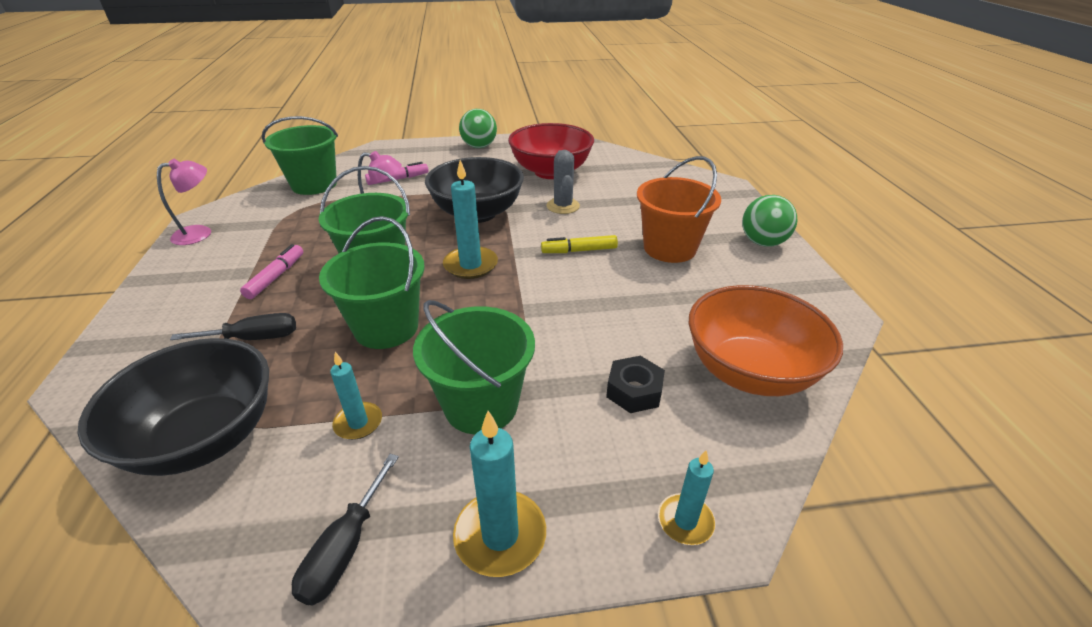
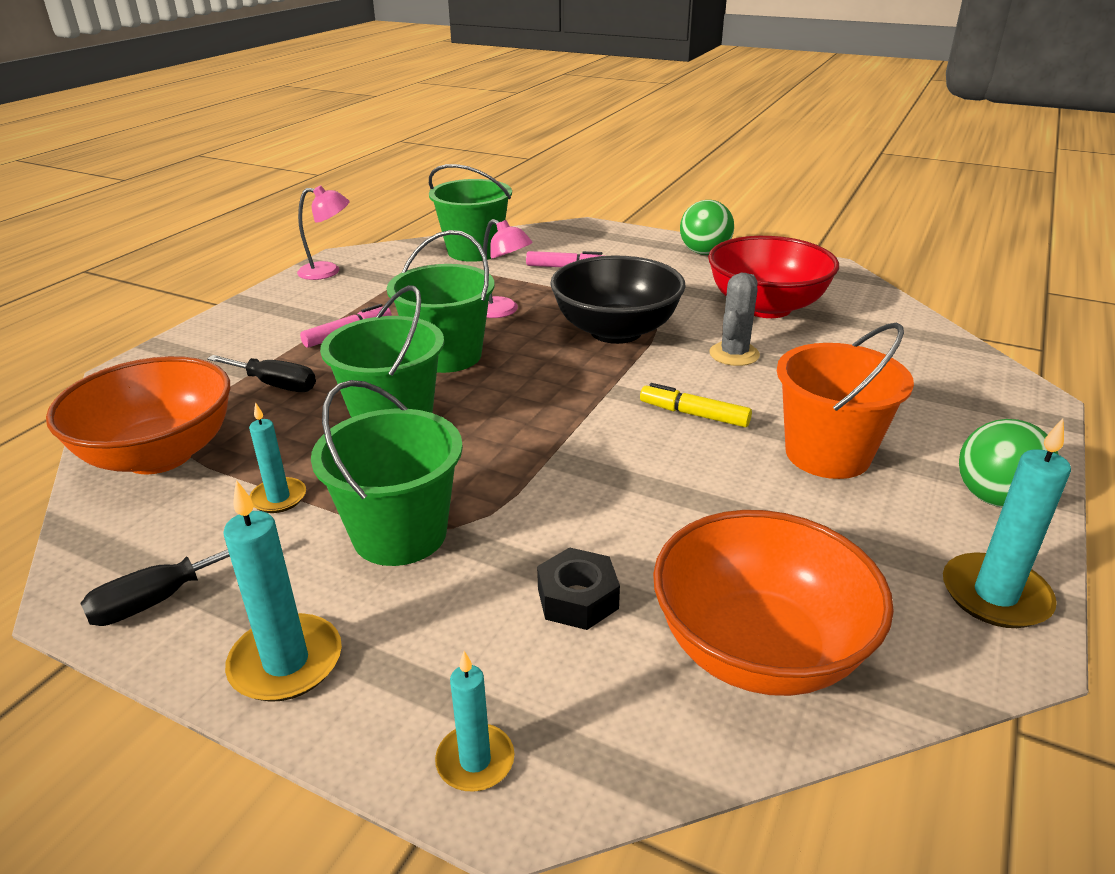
camera: 35 degrees right, 5 degrees down
black bowl [77,338,269,476] -> orange bowl [46,356,230,474]
turquoise candle [443,160,498,279] -> turquoise candle moved to [943,418,1071,628]

